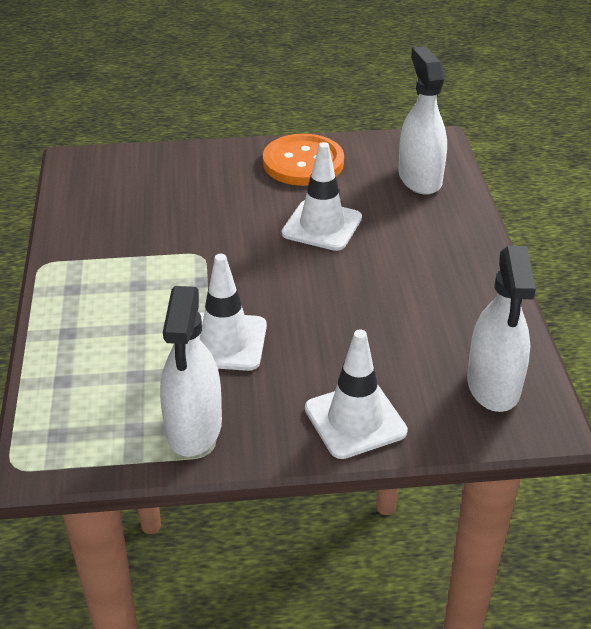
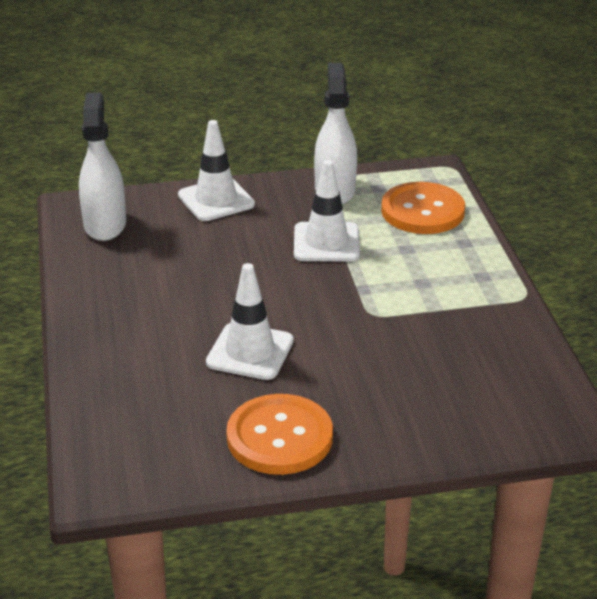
camera: 175 degrees right, 5 degrees down
white spray bottle [398,46,447,195] -> none
none -> orange button [381,182,465,234]

